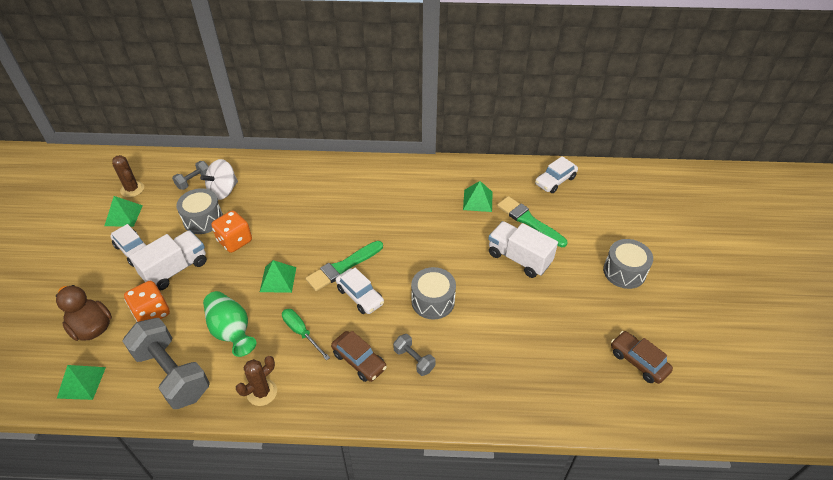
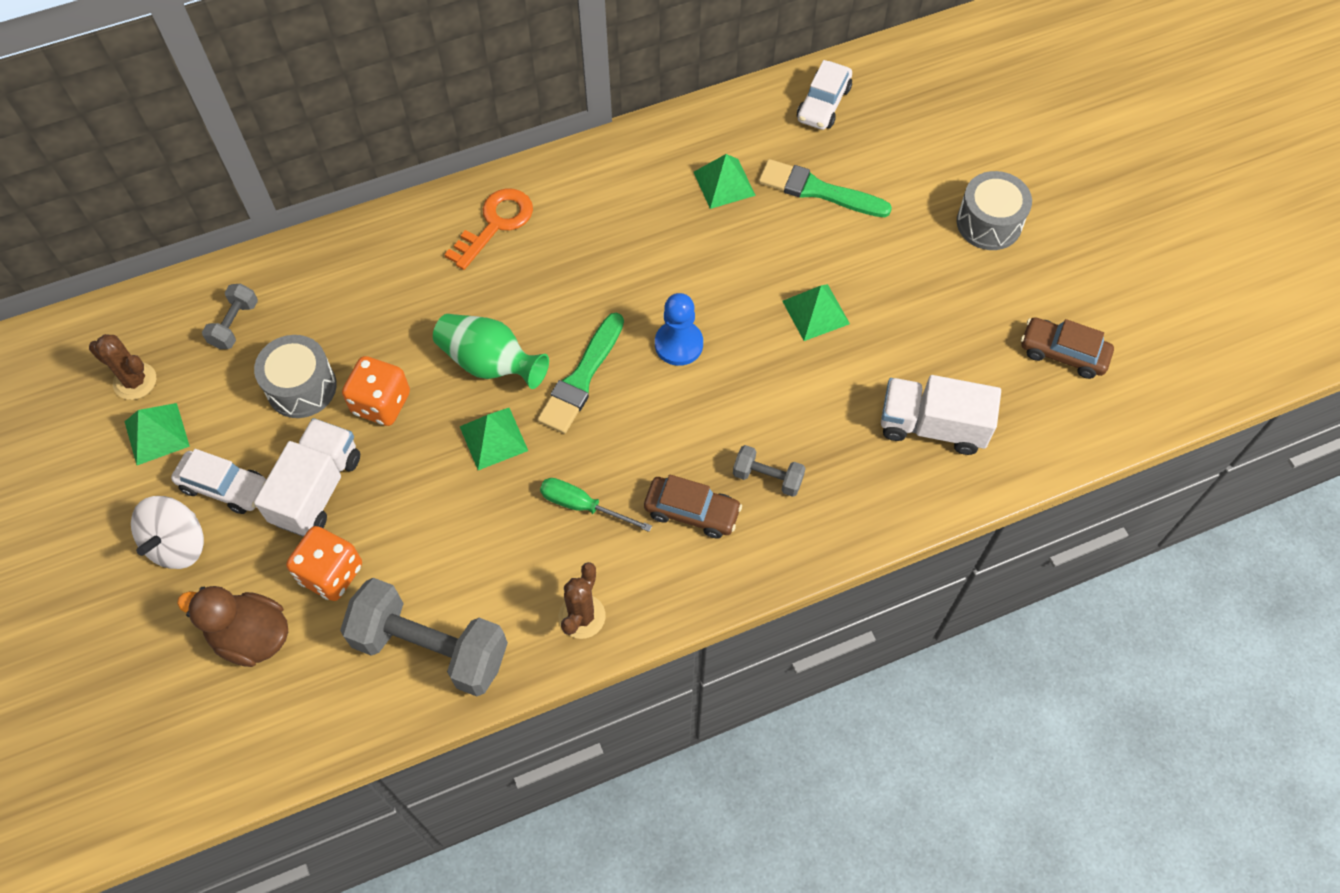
camera: 25 degrees left, 15 degrees up
green pyramid [57,365,106,400] -> green pyramid moved to [782,284,850,341]
white spinning top [200,159,238,200] -> white spinning top moved to [131,496,204,569]
green vase [203,291,256,357] -> green vase moved to [433,314,549,389]
white car [336,268,384,314] -> none
grey drum [411,267,456,320] -> none
white truck [488,221,558,278] -> white truck moved to [881,375,1001,455]
none -> orange key [444,188,533,270]
none -> blue pawn [655,293,703,366]

